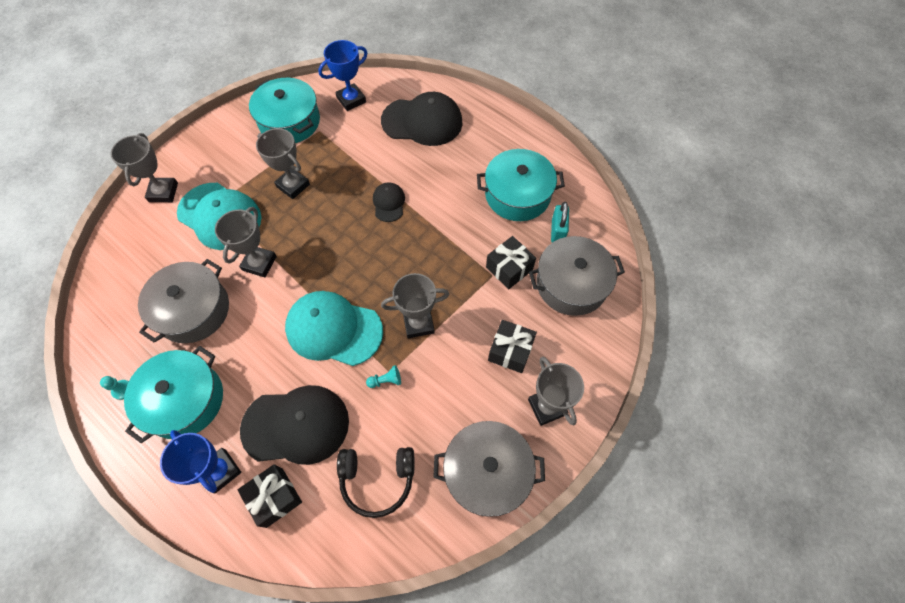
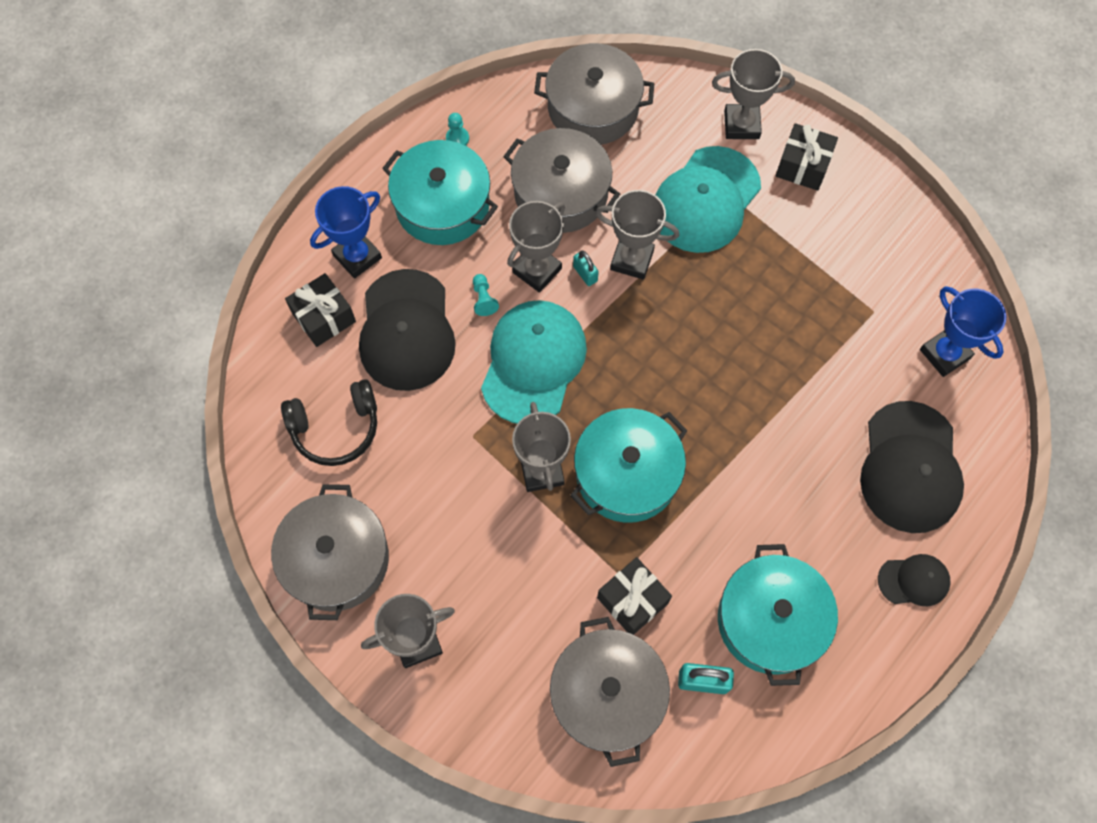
camera: 90 degrees right, 5 degrees up
turquoise pot [249,78,320,143] -> turquoise pot moved to [570,408,688,523]
grey trophy [256,128,310,199] -> grey trophy moved to [507,201,565,293]
black headphones [337,447,415,518] -> black headphones turned 105 degrees counterclockwise [281,379,377,466]
turquoise pawn [366,365,401,388] -> turquoise pawn moved to [473,274,499,316]
black cap [373,183,405,222] -> black cap moved to [878,554,951,606]
black gift [488,320,537,373] -> black gift moved to [775,123,838,191]
none -> grey pot [534,43,654,145]
none -> turquoise padlock [573,251,599,286]

